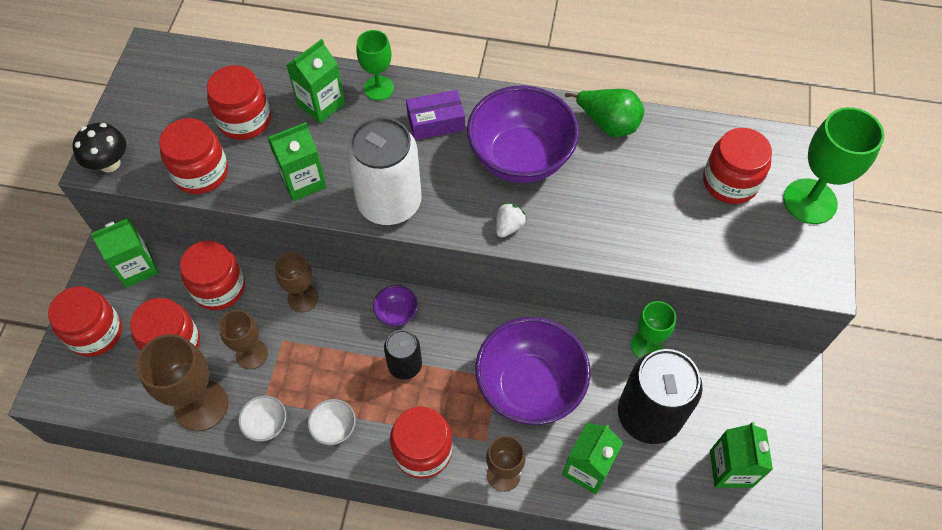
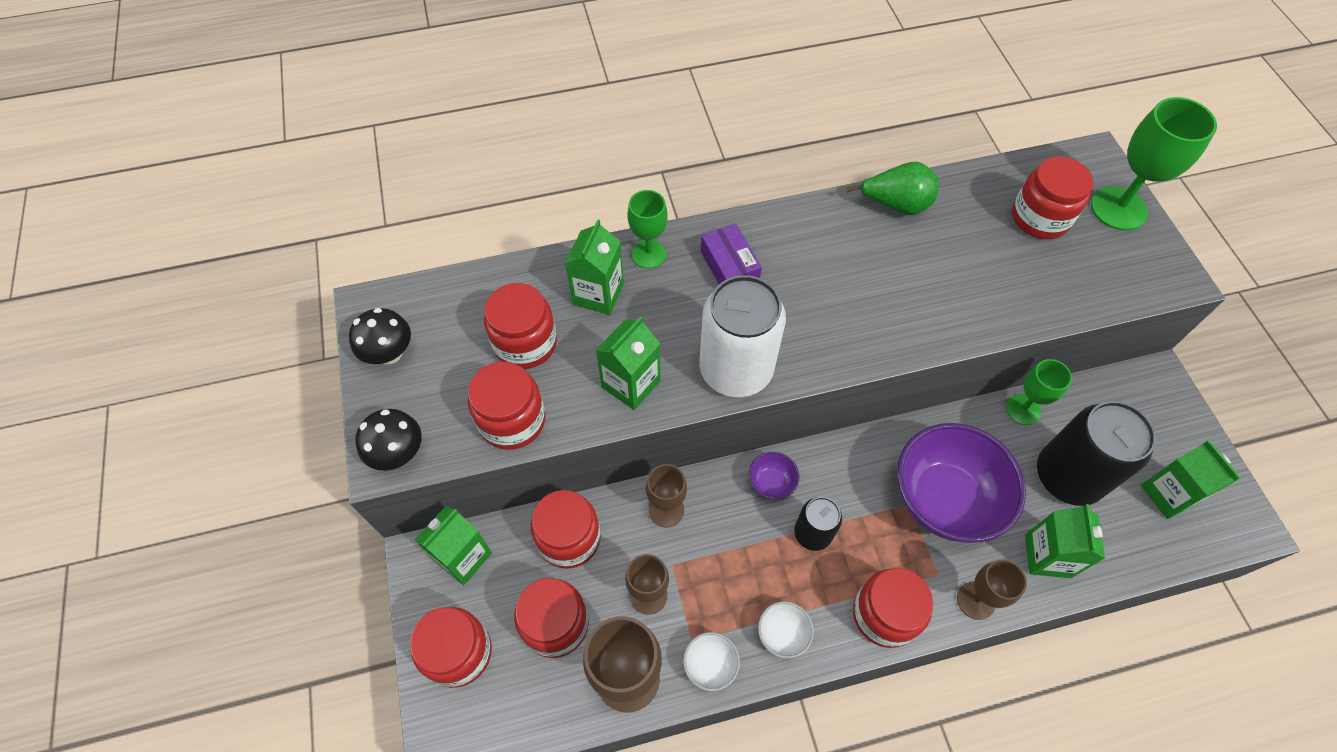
camera: 25 degrees left, 0 degrees up
purple box [406,90,465,140] -> purple box turned 75 degrees counterclockwise [701,223,762,284]
purple bowl [467,85,579,183] -> none
white strawberry [496,202,527,237] -> none
none -> black mushroom [349,308,411,364]

